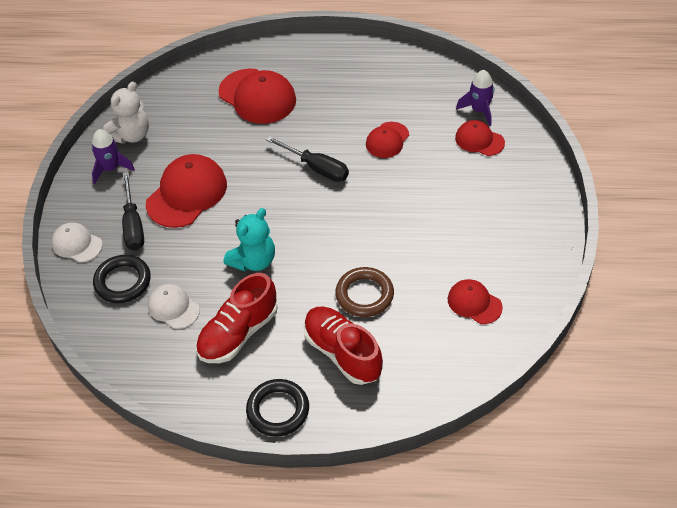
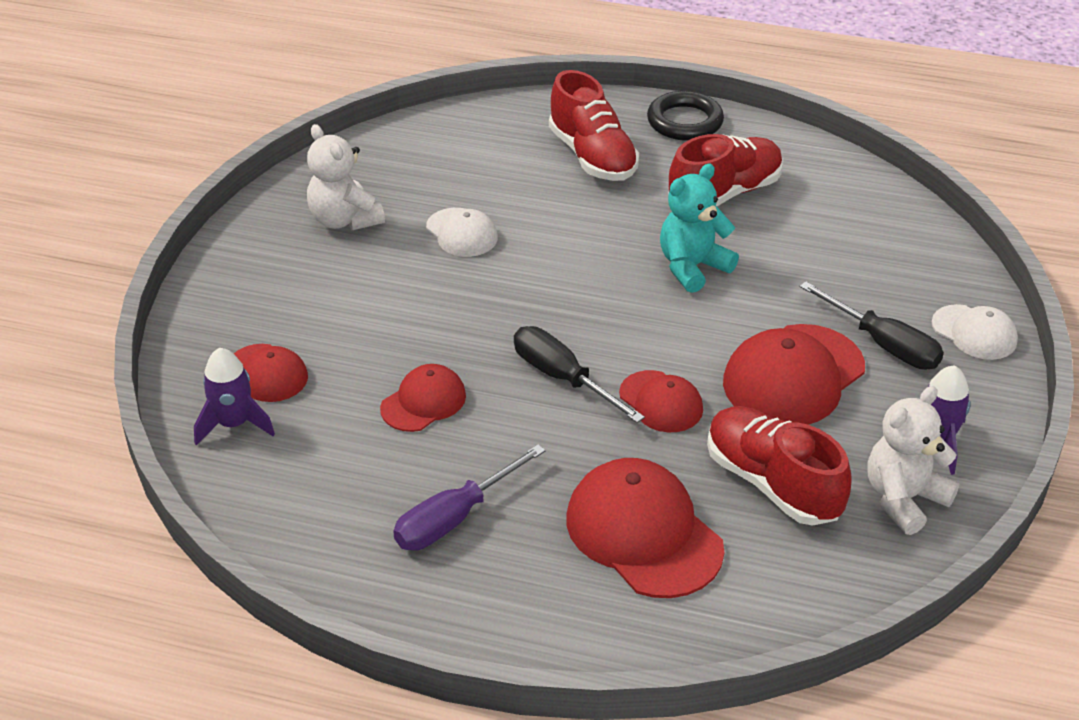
camera: 170 degrees left, 10 degrees down
black ring [93,255,151,303] -> none
black screwdriver [122,172,144,251] -> black screwdriver turned 135 degrees clockwise [800,281,944,370]
white cap [148,284,200,329] -> white cap moved to [426,208,498,257]
brown ring [335,267,394,317] -> none
red cap [448,279,503,324] -> red cap moved to [619,370,703,432]
none -> white teddy bear [307,124,385,230]
none -> purple screwdriver [393,445,545,551]
none -> red shoe [707,406,852,526]

